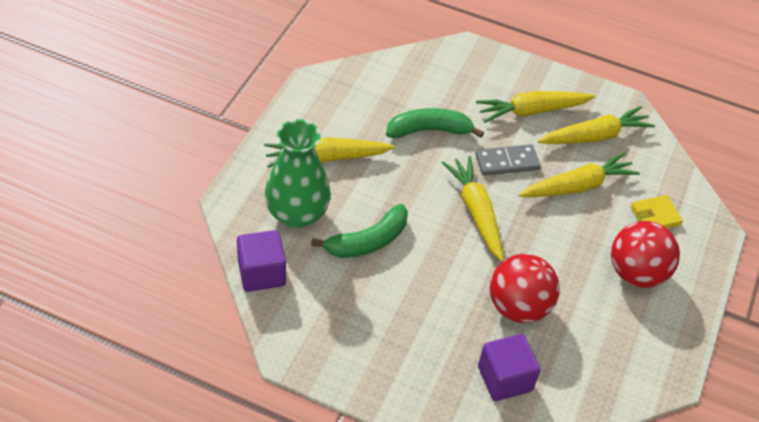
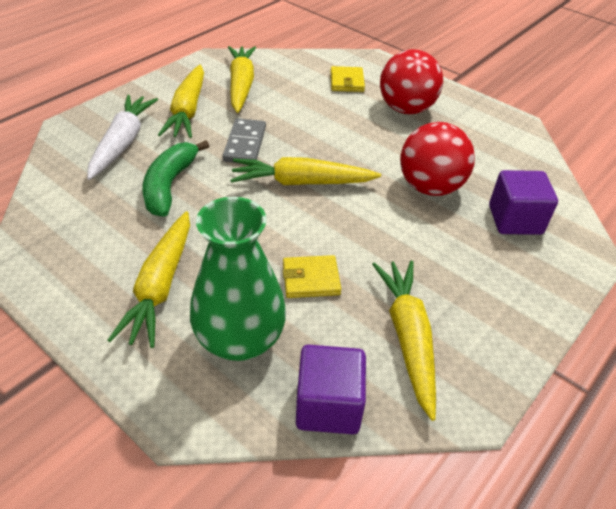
camera: 70 degrees left, 5 degrees down
green banana [311,204,408,258] -> yellow wallet [283,255,341,298]
yellow carrot [519,152,640,197] -> yellow carrot moved to [372,261,436,421]
none -> white carrot [87,95,158,180]

